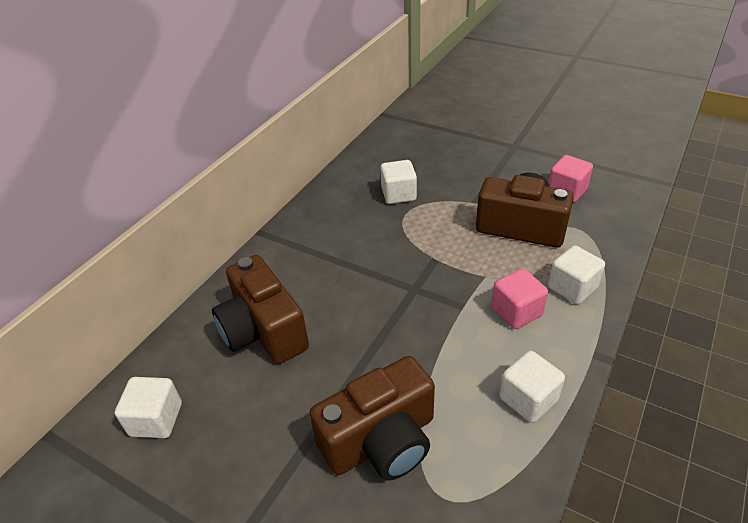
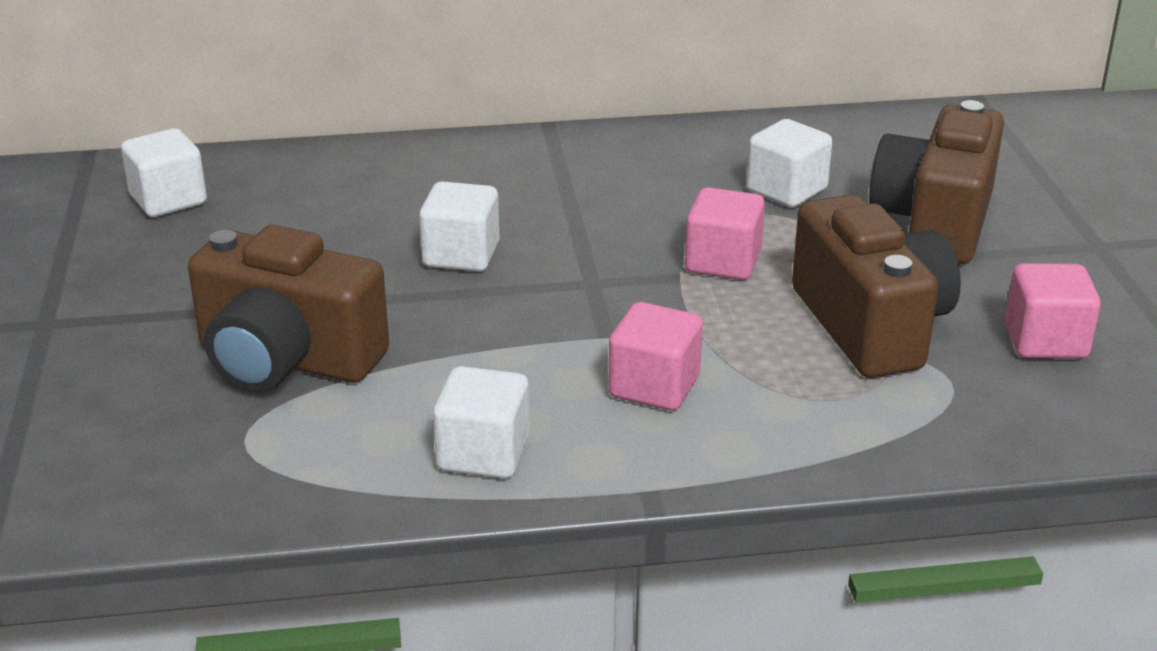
camera: 50 degrees right, 10 degrees down
brown camera [212,255,309,364] -> brown camera moved to [869,100,1004,264]
white cube [548,245,605,304] -> white cube moved to [419,181,500,272]
none -> pink cube [685,187,765,280]

